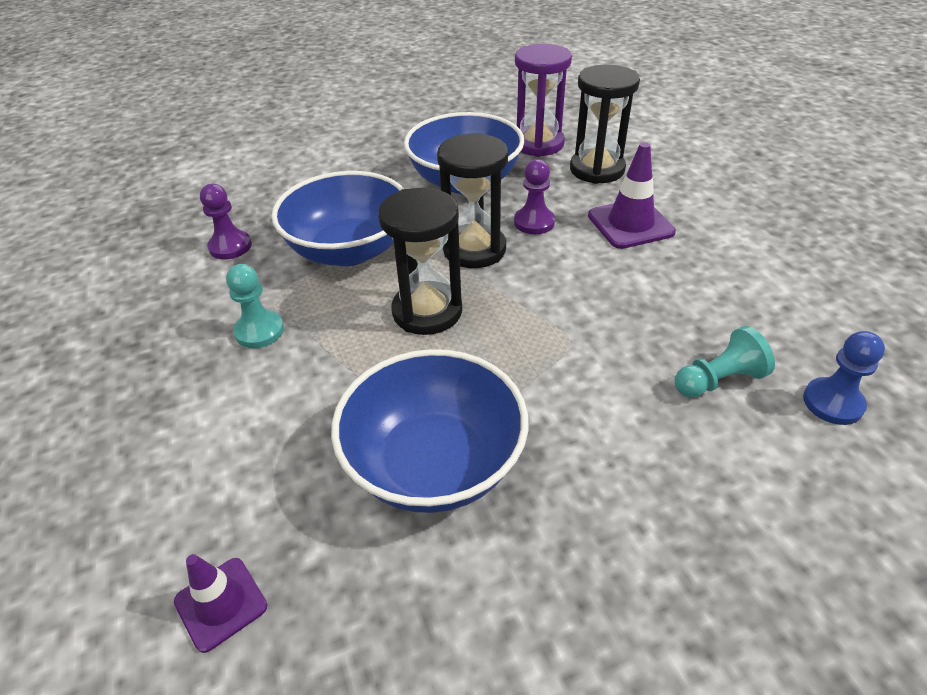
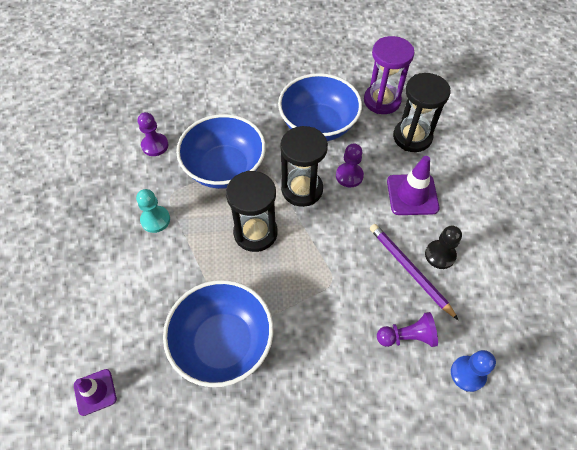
camera: 15 degrees right, 15 degrees up
turquoise pawn [675,326,775,398] -> purple pawn [377,312,438,347]
none -> purple pencil [370,224,458,320]
none -> black pawn [425,226,462,269]

